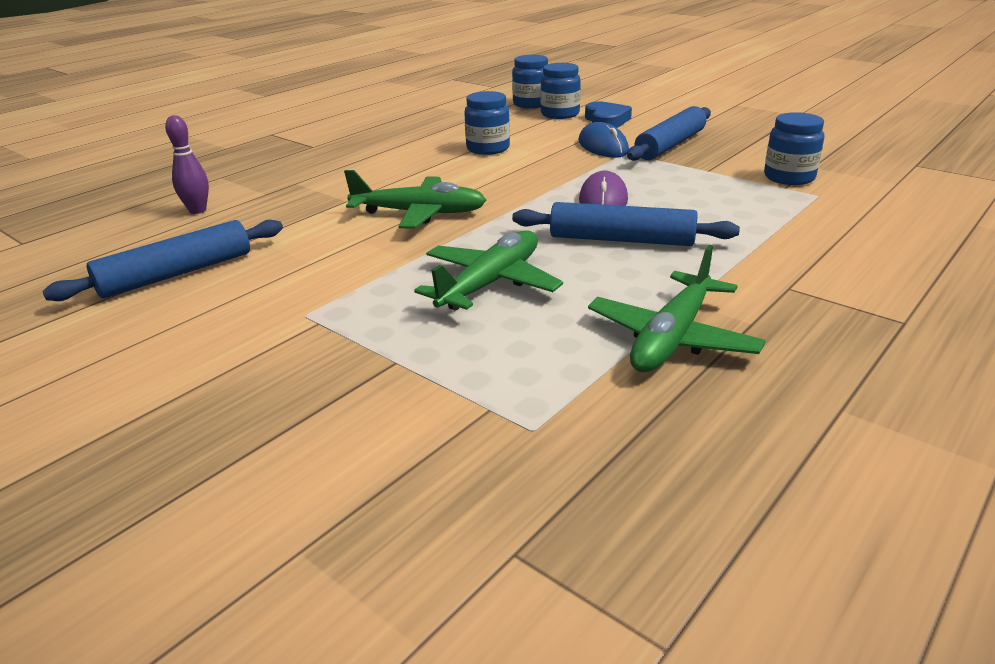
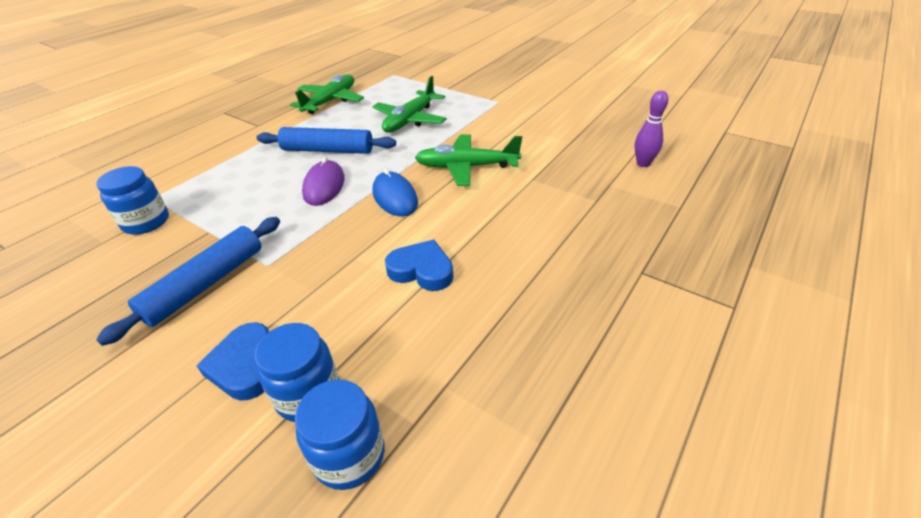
camera: 175 degrees right, 10 degrees up
blue rolling pin [42,220,283,301] -> none
blue jar [464,91,510,155] -> blue heart [385,240,453,291]
blue mouse [578,122,629,158] -> blue mouse moved to [373,168,418,216]

